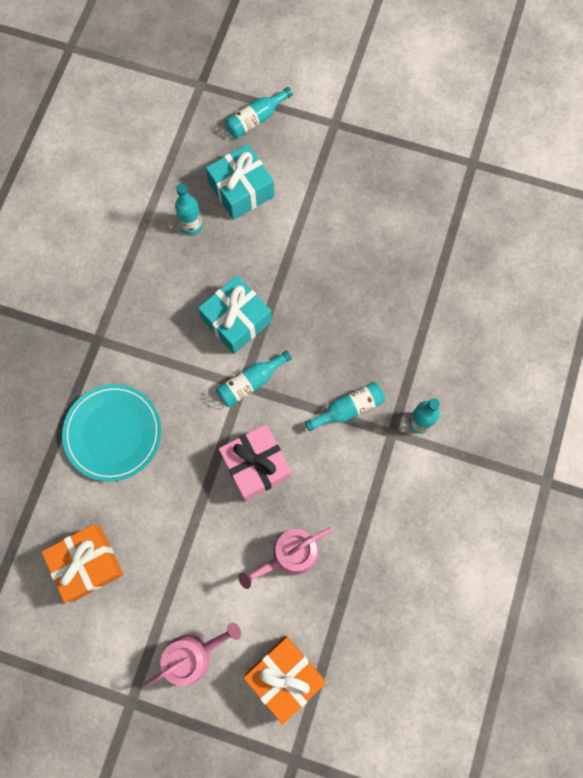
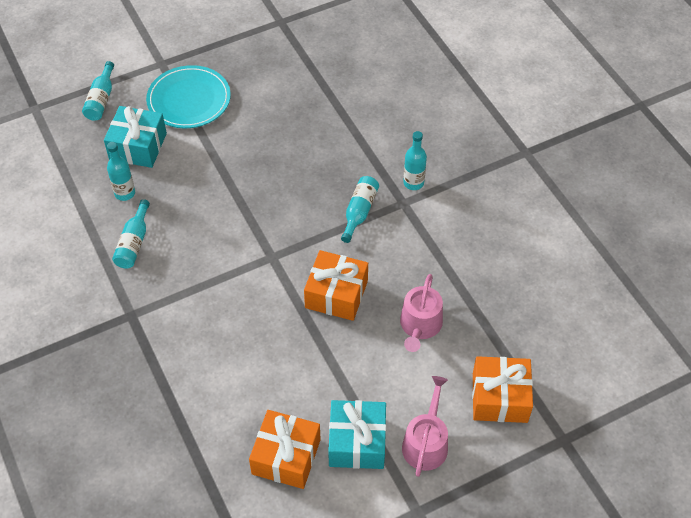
camera: 45 degrees left, 20 degrees down
turquoise plate [62,384,161,482] -> turquoise plate moved to [146,65,231,128]
turquoise gift [198,275,272,354] -> turquoise gift moved to [328,400,386,469]
turquoise bottle [216,350,292,407] -> turquoise bottle moved to [112,199,150,269]
pink gift [219,424,292,501] -> orange gift [304,250,368,321]

